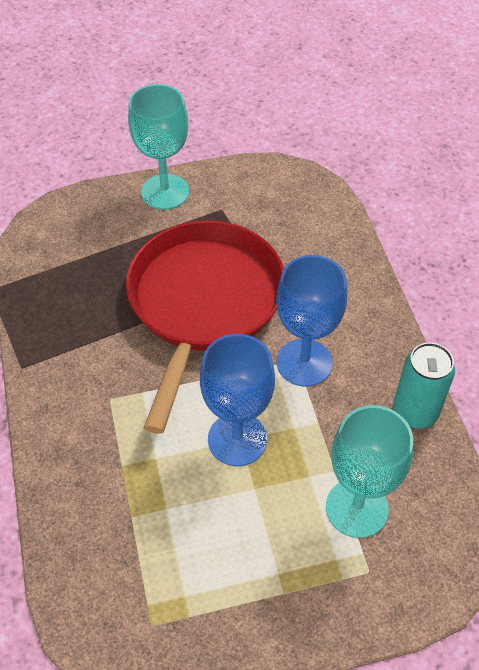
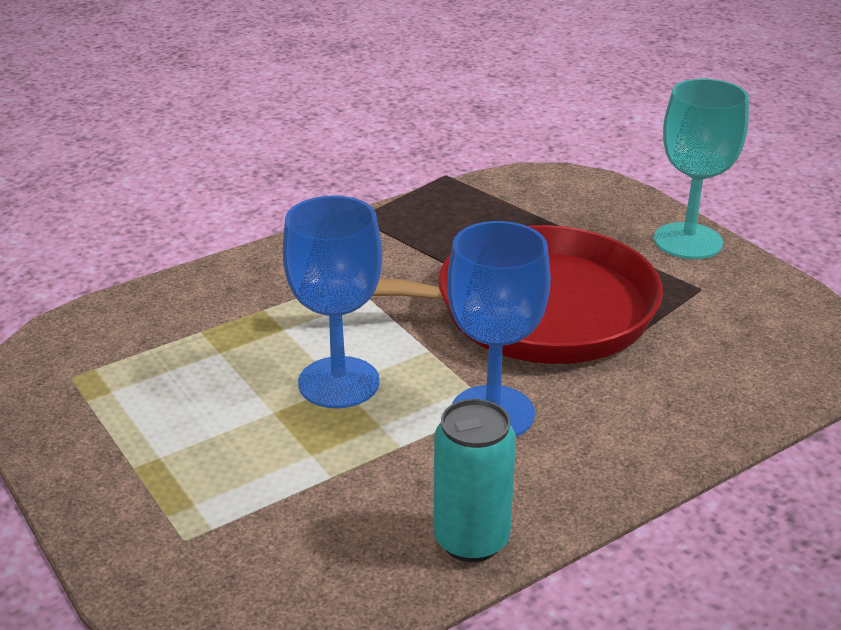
camera: 70 degrees right, 20 degrees down
turquoise goblet [326,405,413,538] -> none

